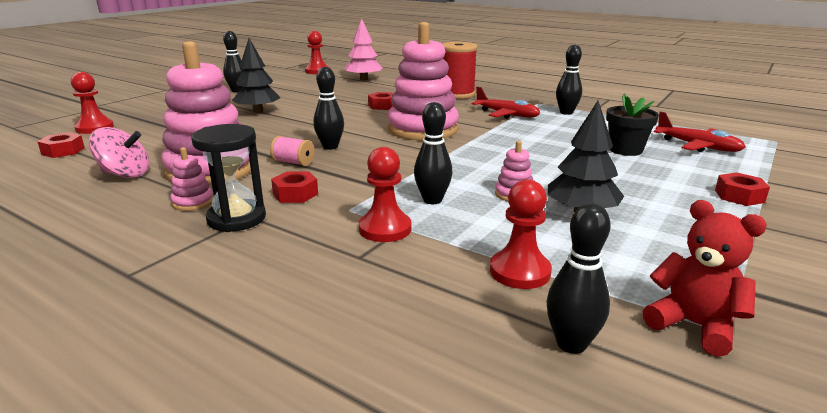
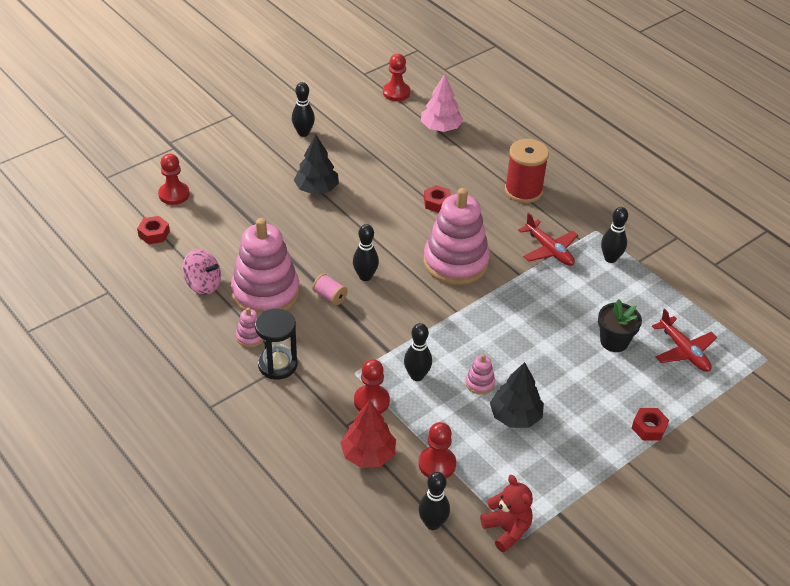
camera: 15 degrees right, 20 degrees up
red nut [271,171,318,203] -> none
none -> red tree [340,401,396,468]

